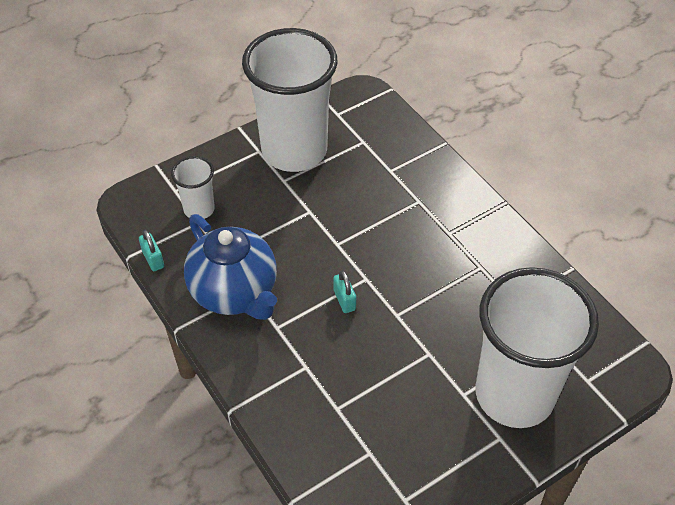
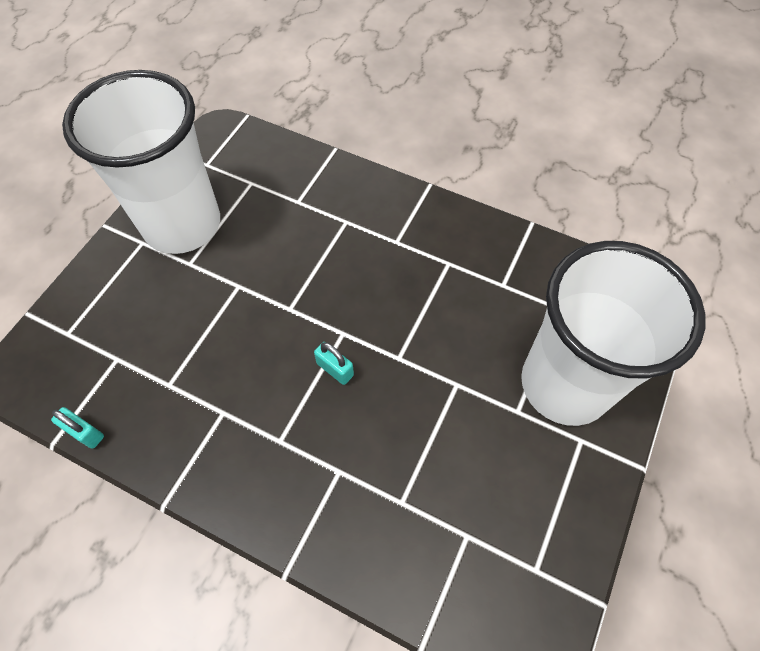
camera: 30 degrees left, 10 degrees up
white cup [171,156,215,219] -> none
blue teapot [184,214,277,320] -> none

